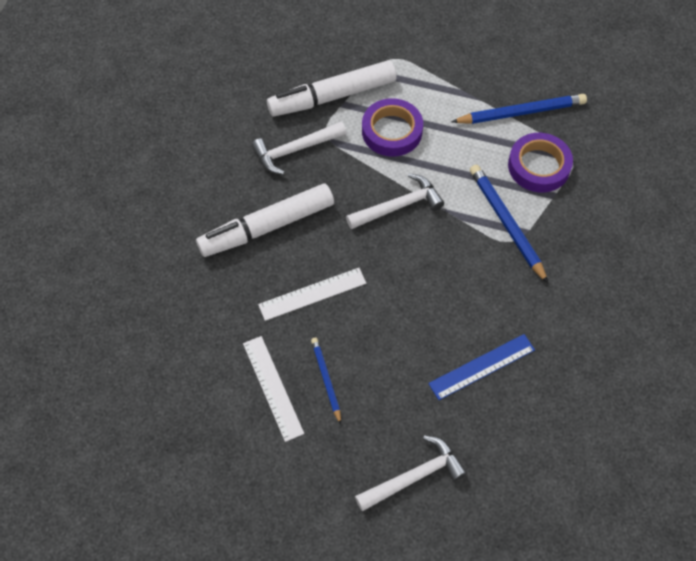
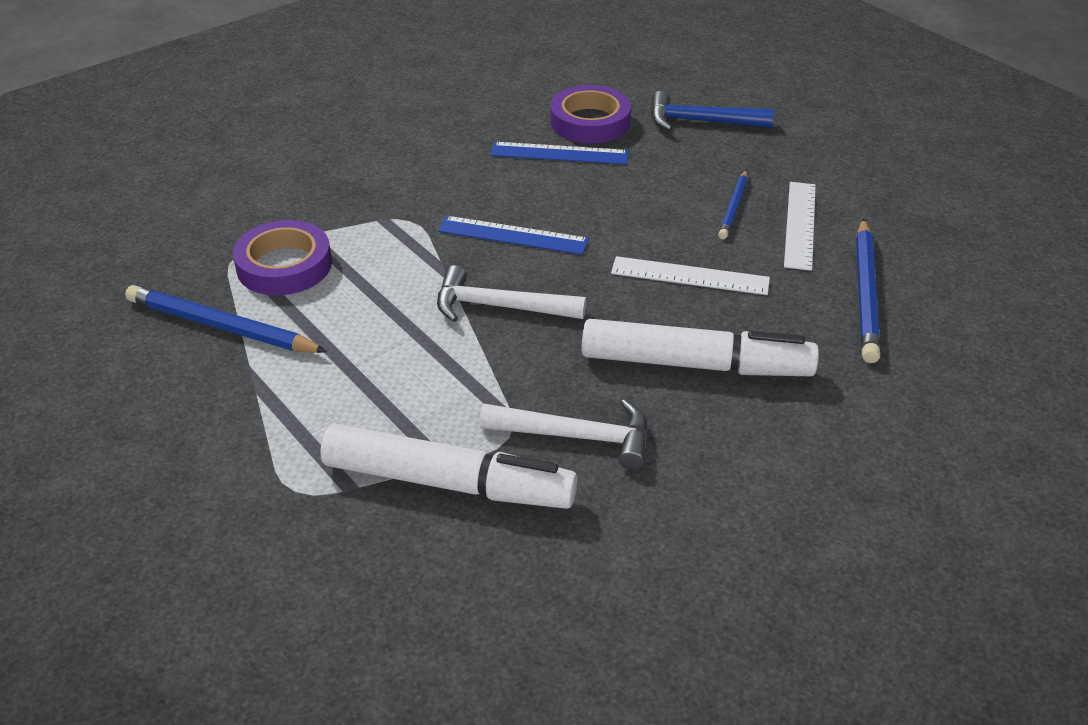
camera: 145 degrees left, 20 degrees down
white hammer [355,435,467,511] -> blue hammer [651,91,773,131]
purple tape [362,98,423,157] -> purple tape moved to [550,85,631,143]
blue pencil [470,164,548,283] -> blue pencil moved to [856,218,880,363]
none -> blue ruler [438,216,589,255]

